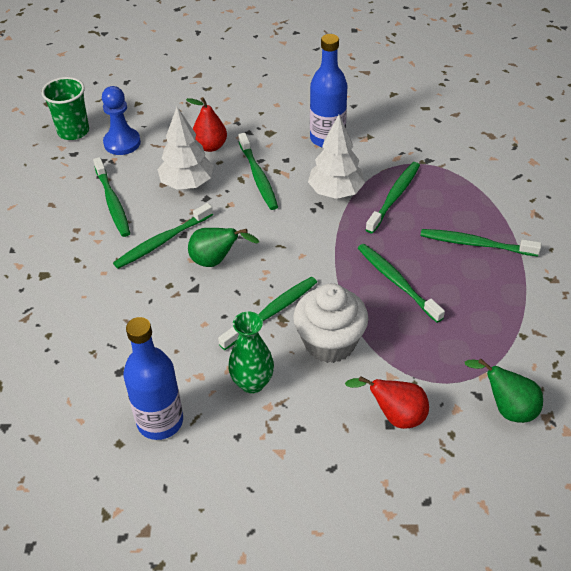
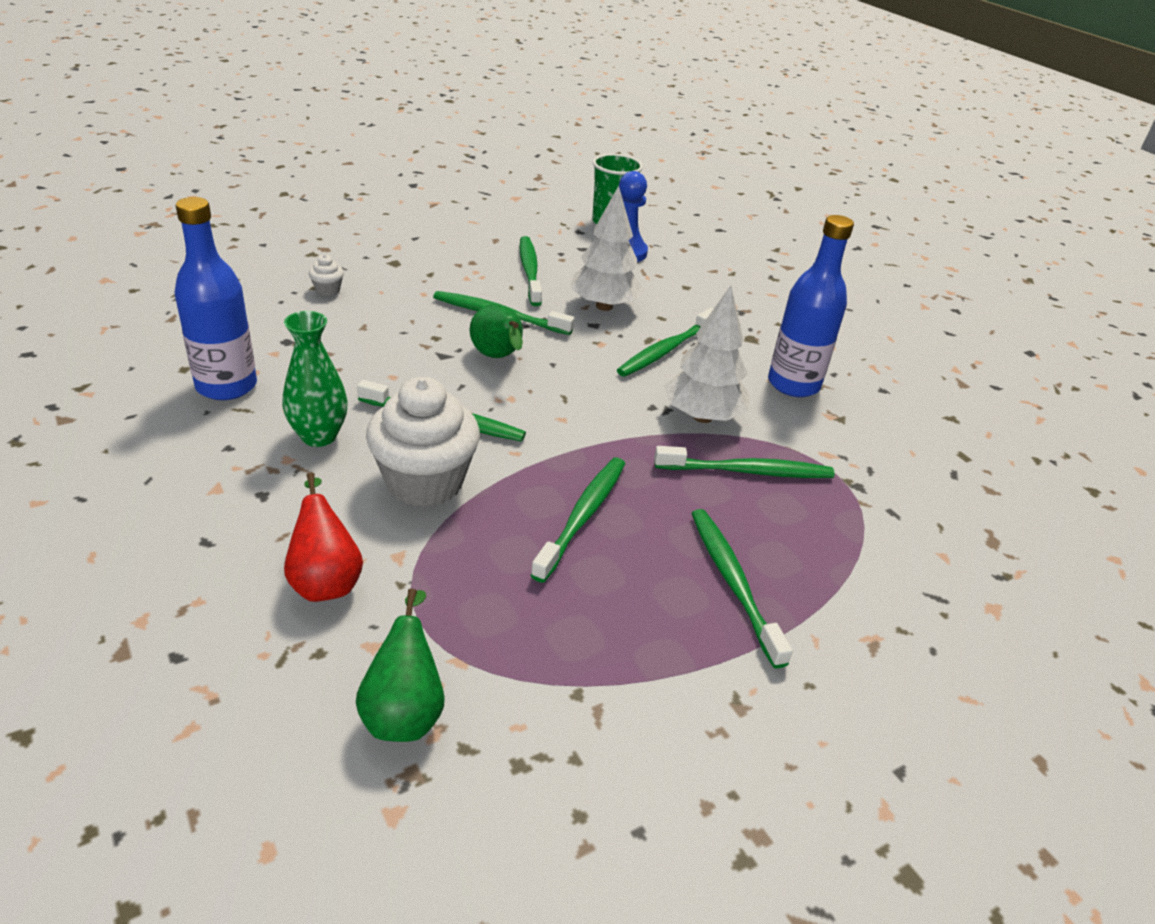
camera: 55 degrees right, 10 degrees down
green toothbrush [93,157,130,237] -> green toothbrush turned 135 degrees clockwise [519,236,542,306]
red pear [186,97,227,152] -> none
none -> white cupcake [309,254,344,296]

